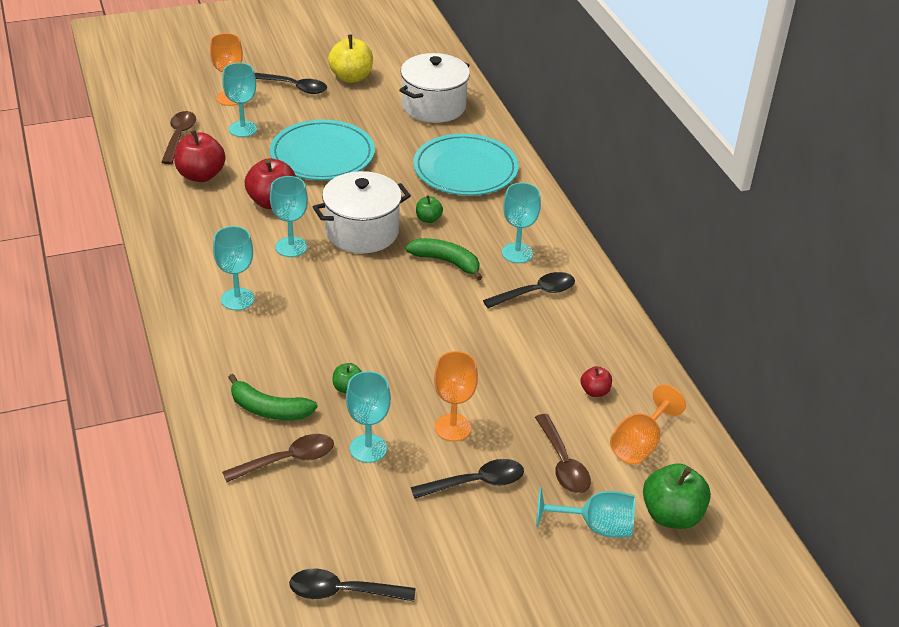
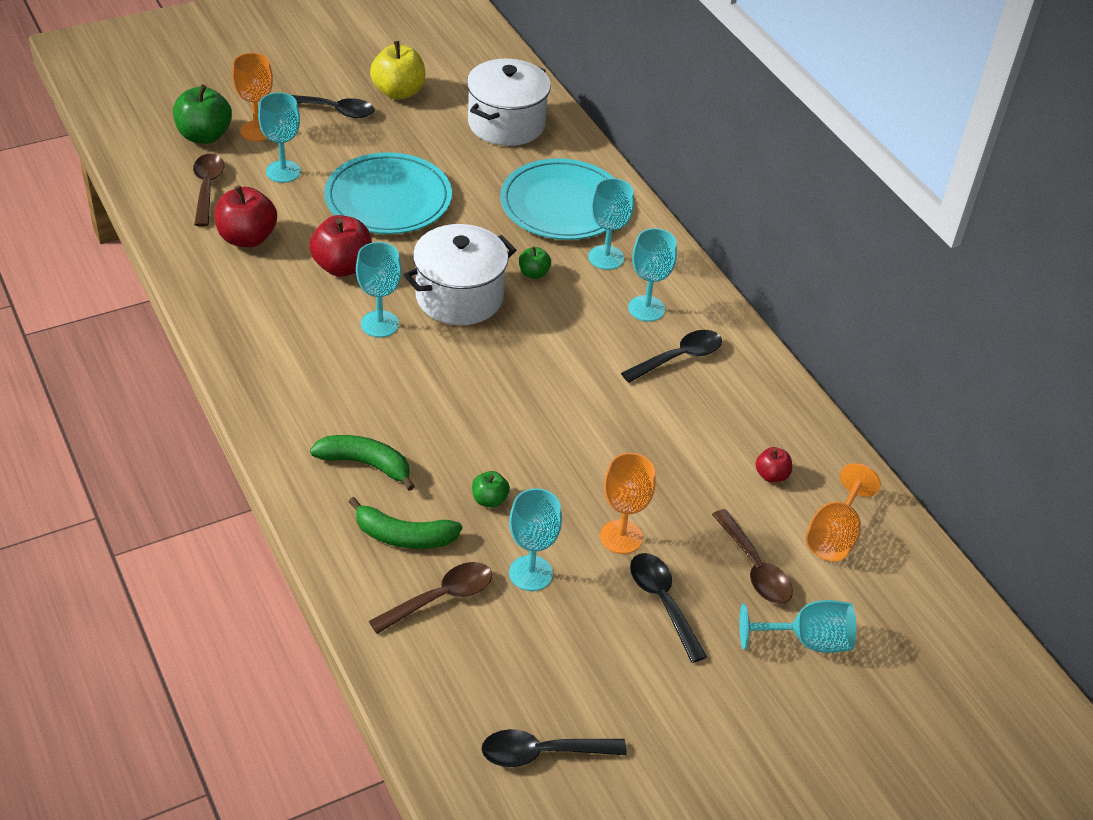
camera: 10 degrees left, 5 degrees up
turquoise goblet [213,226,255,311] -> turquoise goblet moved to [588,178,634,270]
green banana [405,238,482,280] -> green banana moved to [310,435,415,491]
black spoon [411,459,524,499] -> black spoon turned 90 degrees counterclockwise [630,553,707,663]
green apple [643,463,711,529] -> green apple moved to [173,84,232,144]

